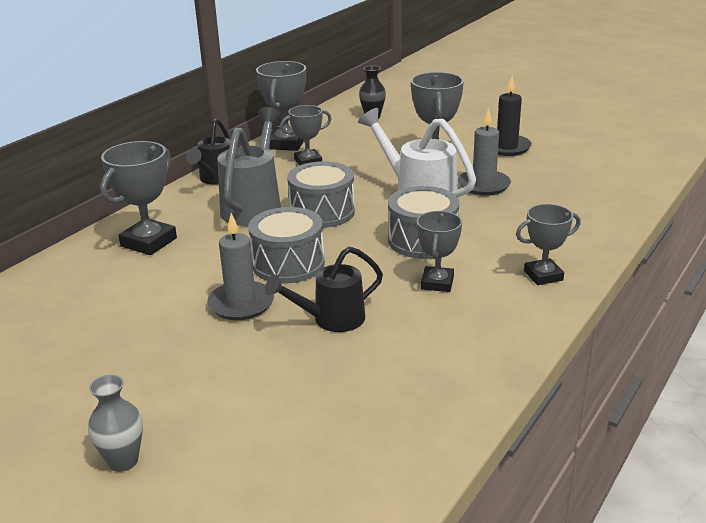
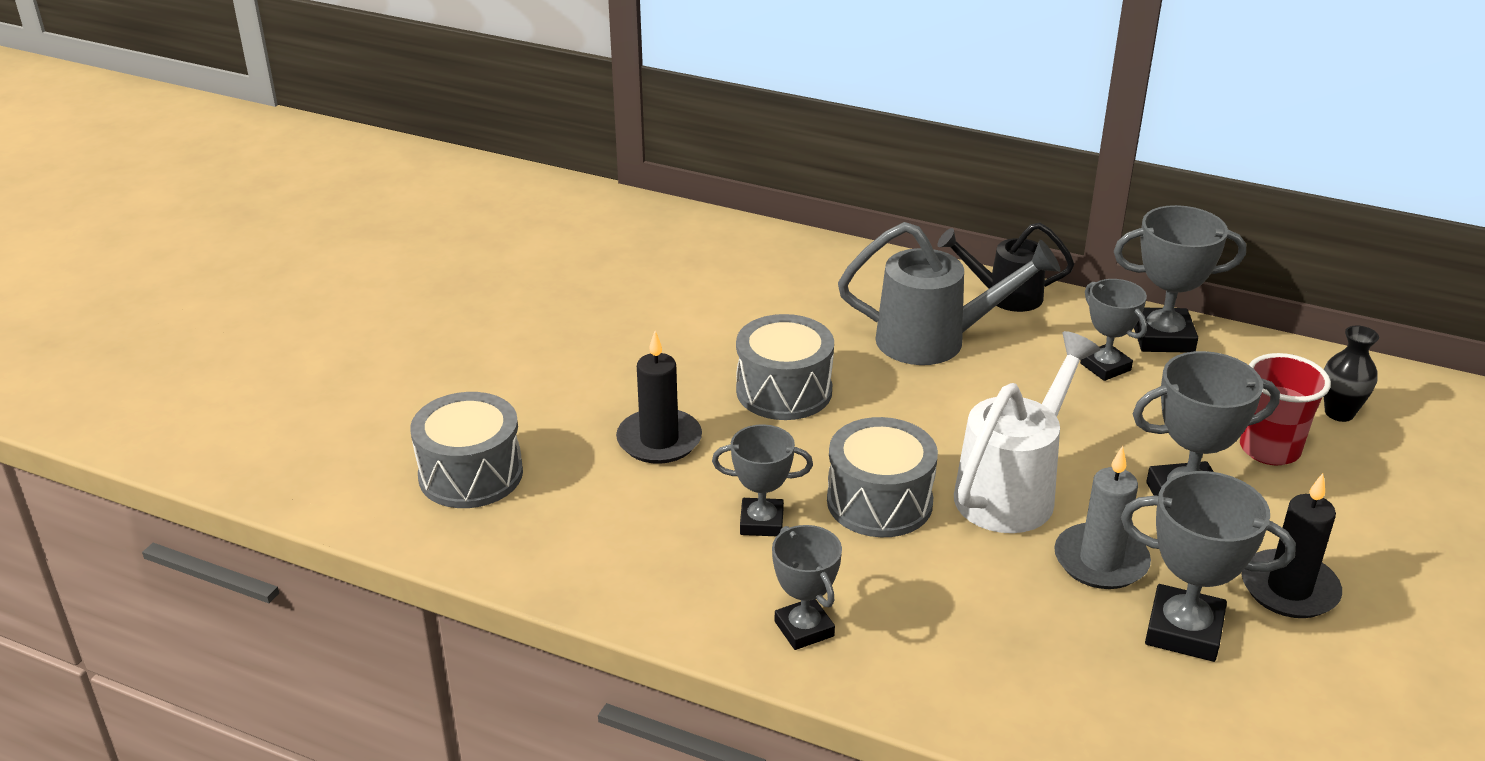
camera: 80 degrees right, 5 degrees up
grey vase [88,375,143,472] -> none
grey trophy [100,141,177,255] -> grey trophy moved to [1121,471,1296,662]
grey candle [207,213,274,320] -> none
black watering can [265,246,383,332] -> black candle [616,331,702,464]
grey drum [287,161,355,228] -> grey drum moved to [410,392,523,508]
none -> red cup [1240,353,1331,465]

